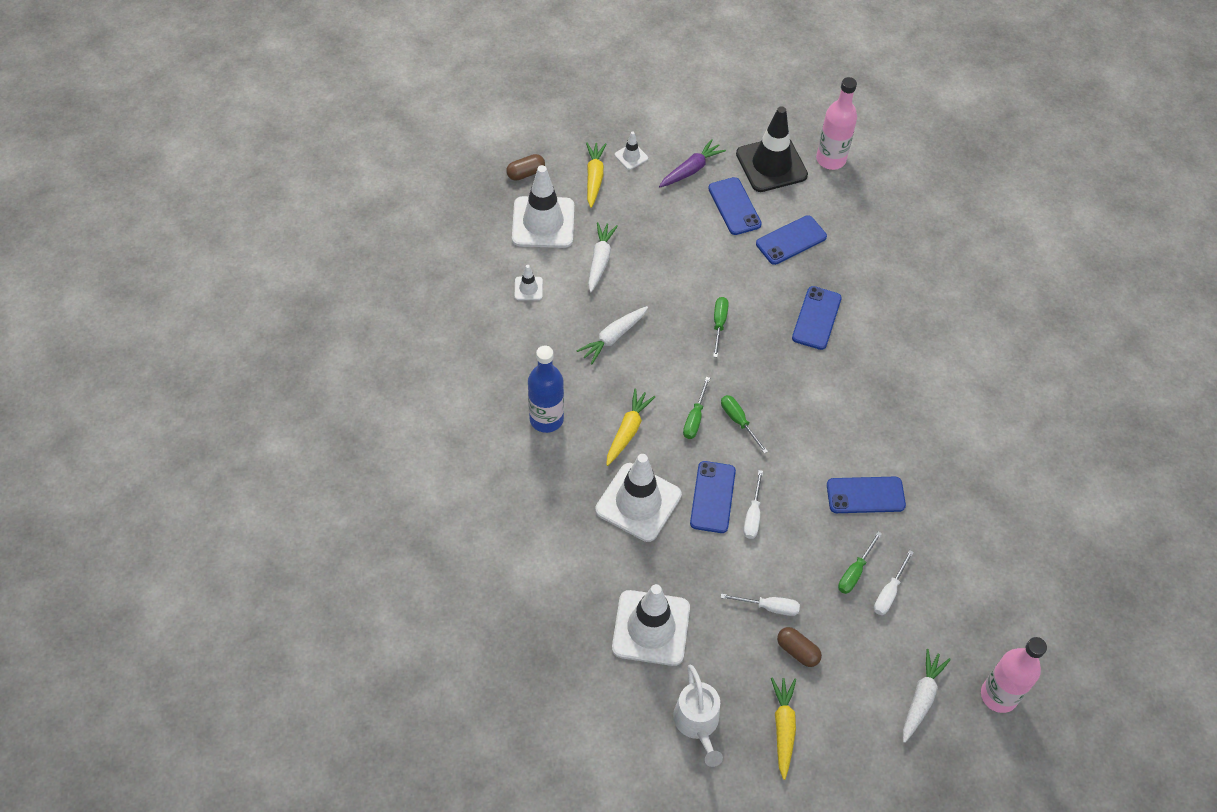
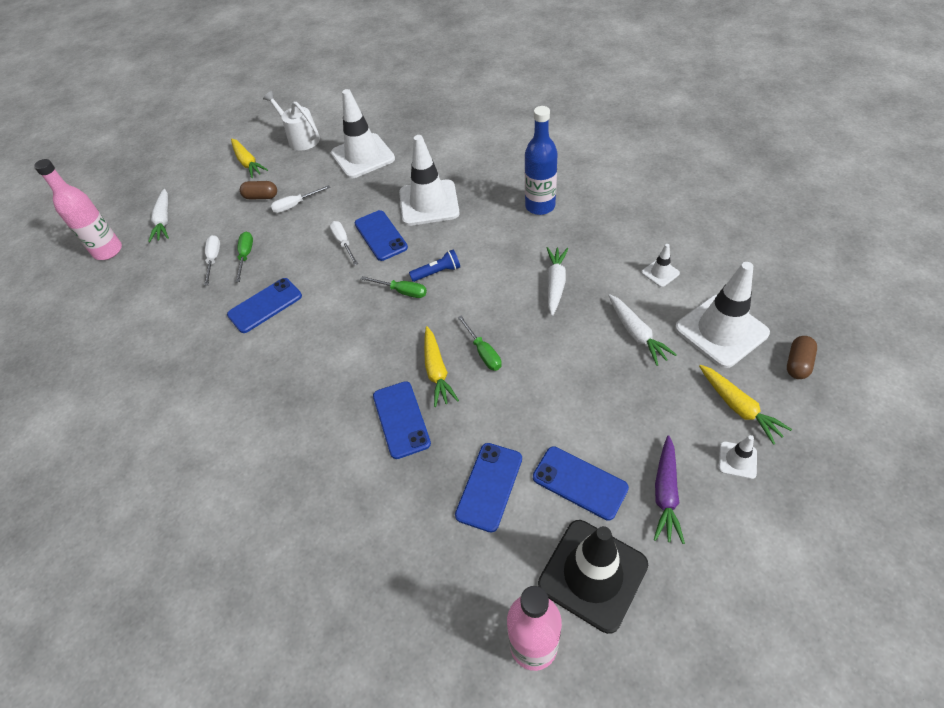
camera: 150 degrees right, 5 degrees down
yellow carrot [606,388,655,466] -> yellow carrot moved to [424,326,459,407]
green screwdriver [683,377,710,439] -> blue flashlight [409,250,460,282]

